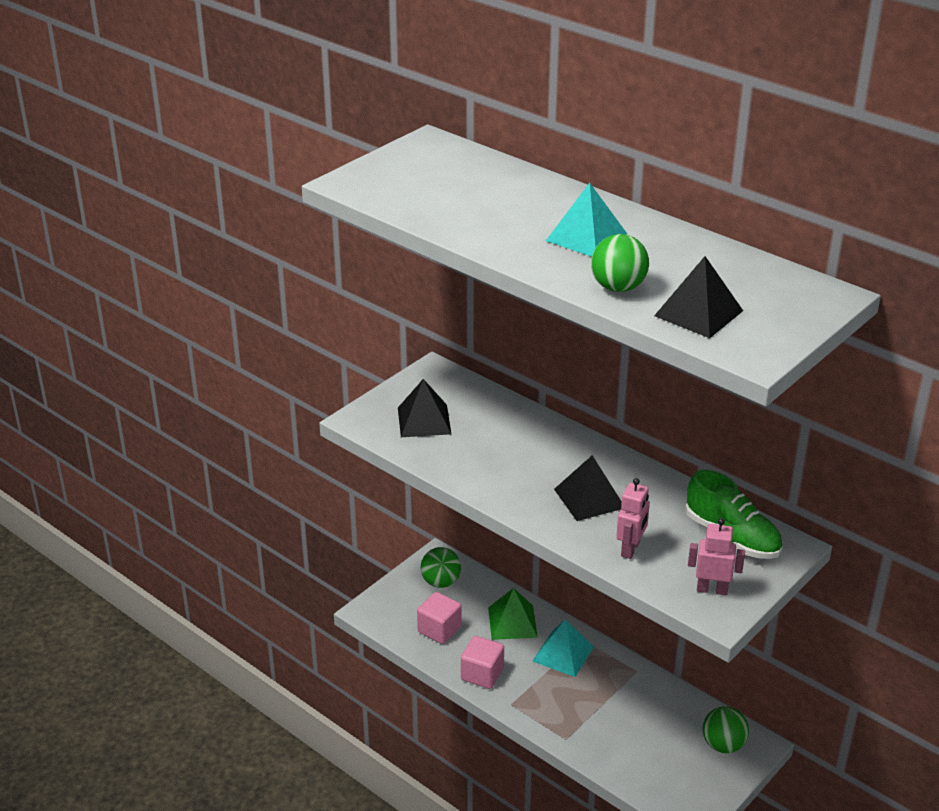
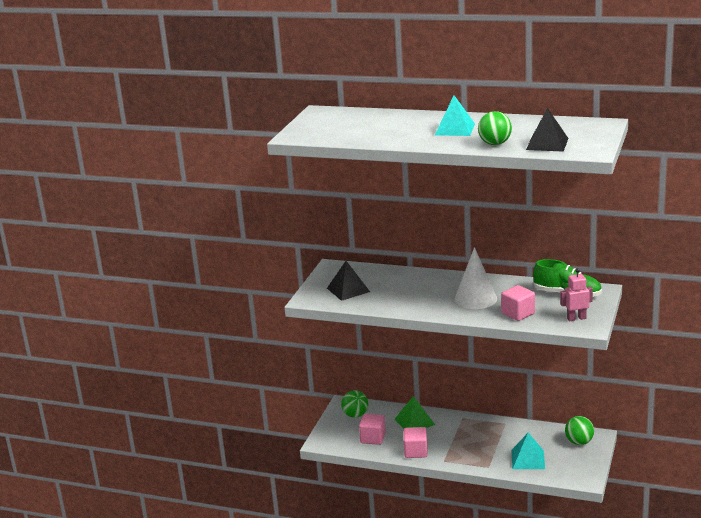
camera: 20 degrees left, 10 degrees down
turquoise pyramid [533,620,594,677] -> turquoise pyramid moved to [512,433,545,469]
black pyramid [554,455,622,521] -> white cone [455,247,497,309]
pink robot [616,478,650,559] -> pink cube [501,285,535,321]

